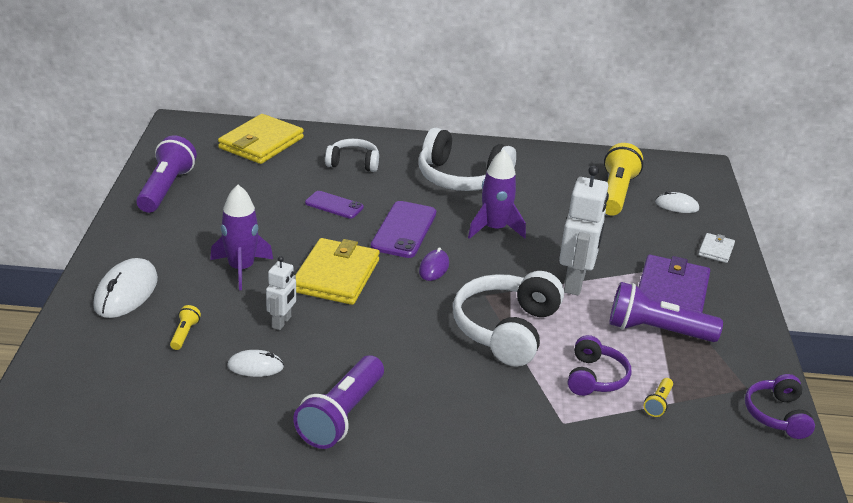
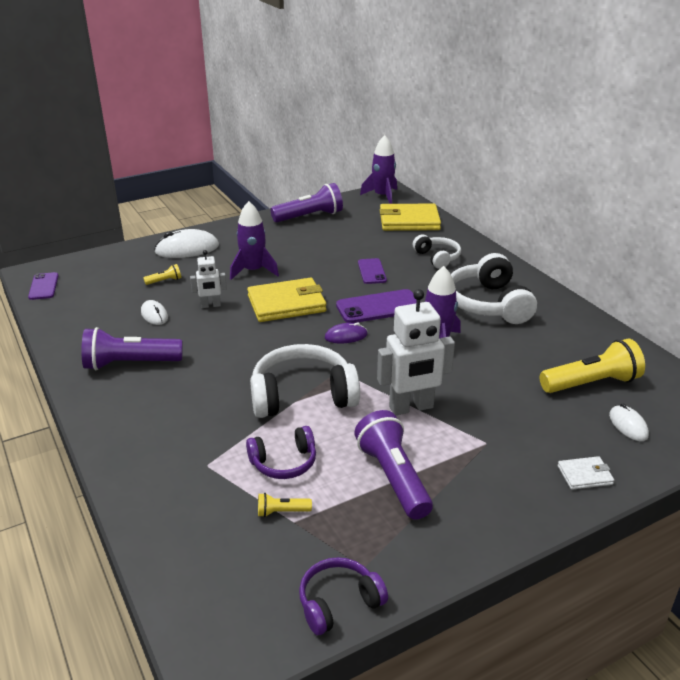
camera: 60 degrees right, 0 degrees up
purple wallet [638,255,710,313] -> none
none -> purple phone [28,272,59,300]
none -> purple rocket [360,135,397,204]

